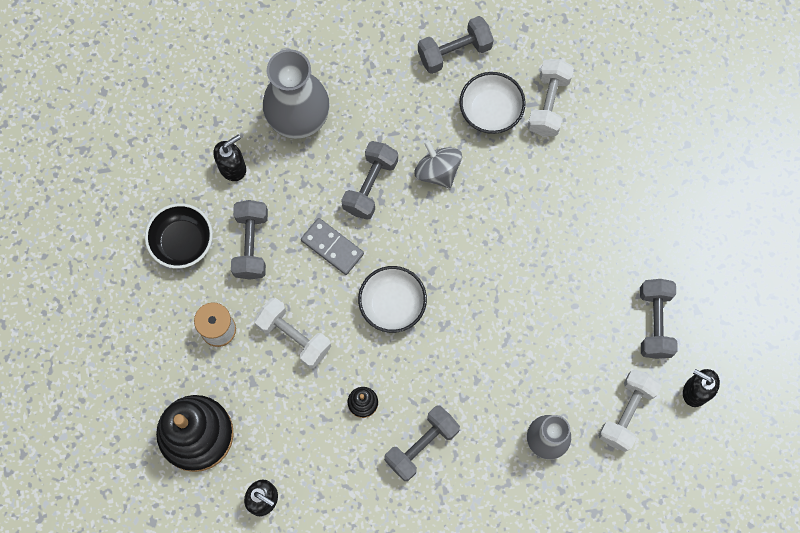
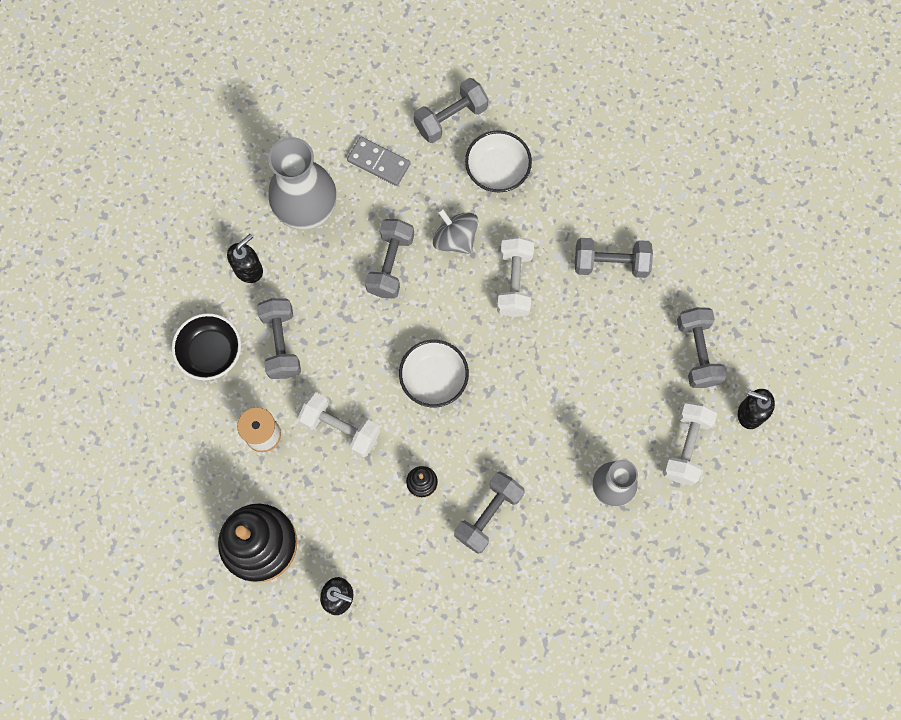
camera: 10 degrees left, 0 degrees up
grey domino [301,218,364,275] -> grey domino moved to [347,137,411,186]
white dumbbell [527,59,574,136] -> white dumbbell moved to [497,236,534,317]
none -> grey dumbbell [575,238,653,278]

